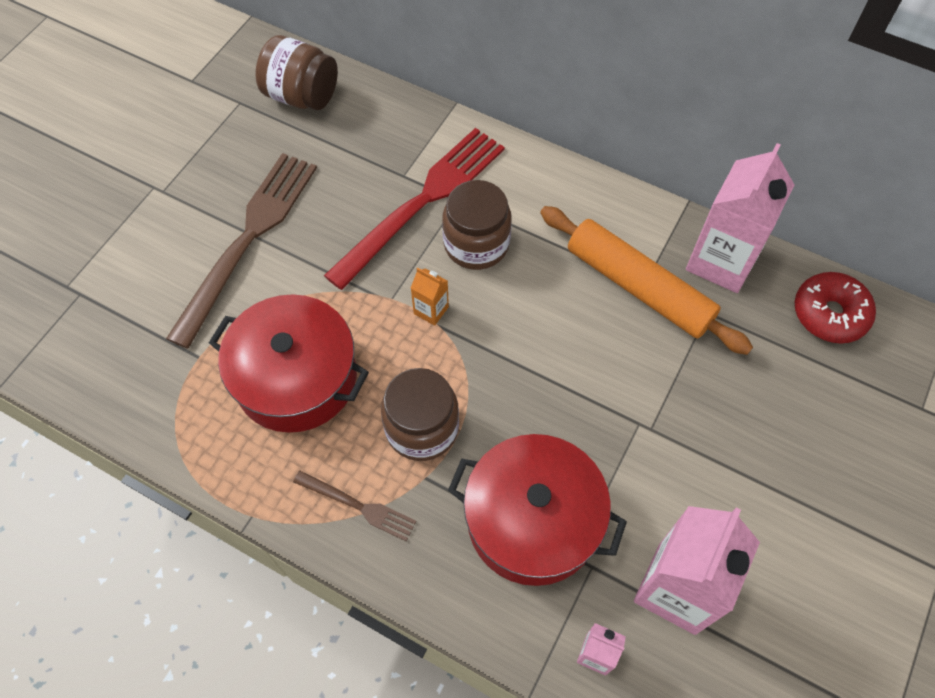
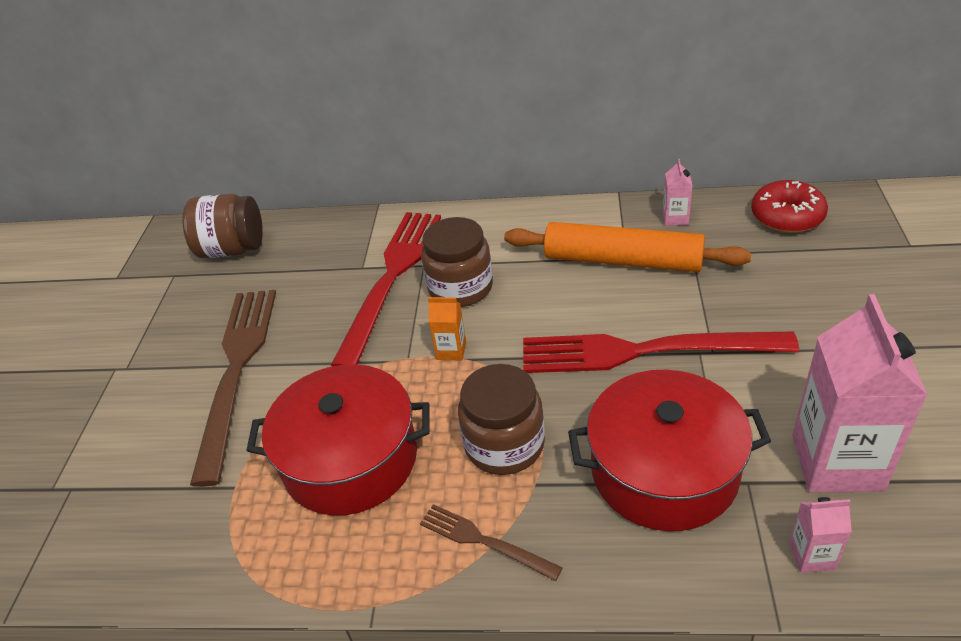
camera: 20 degrees left, 20 degrees down
brown fork [293,471,417,541] -> brown fork turned 150 degrees counterclockwise [420,504,563,581]
pink carton [686,143,794,293] -> pink carton [663,159,692,226], size x0.45
none -> red fork [523,332,799,373]

